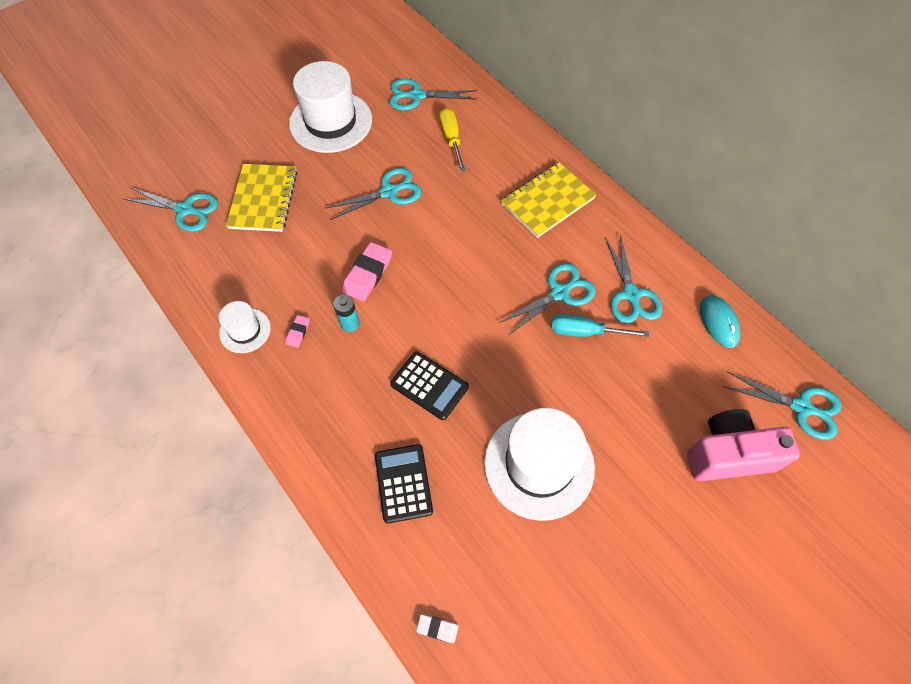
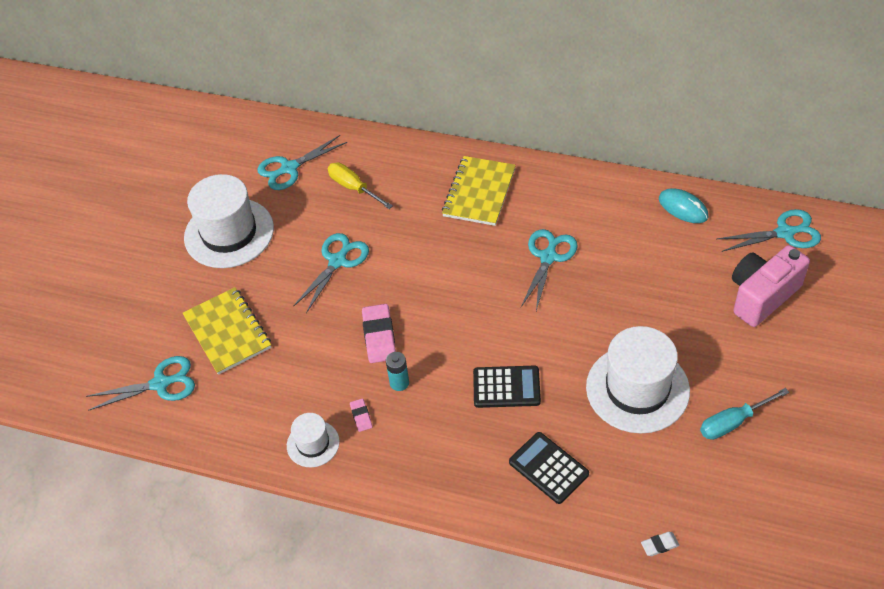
camera: 30 degrees left, 10 degrees down
turquoise screwdriver [551,314,649,337] -> turquoise screwdriver moved to [700,388,789,440]
turquoise scissors [605,235,662,324] -> none

